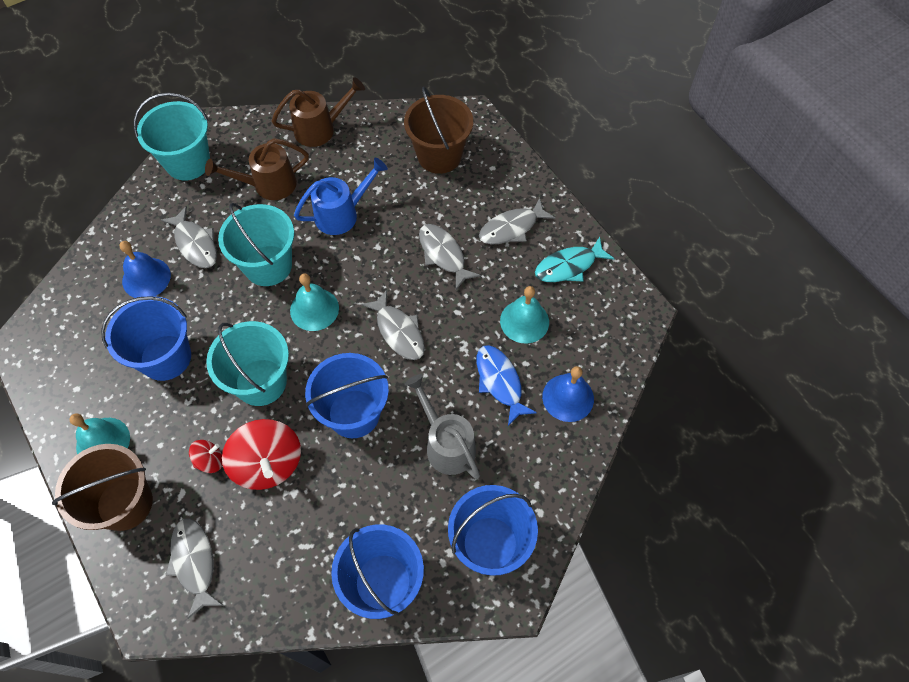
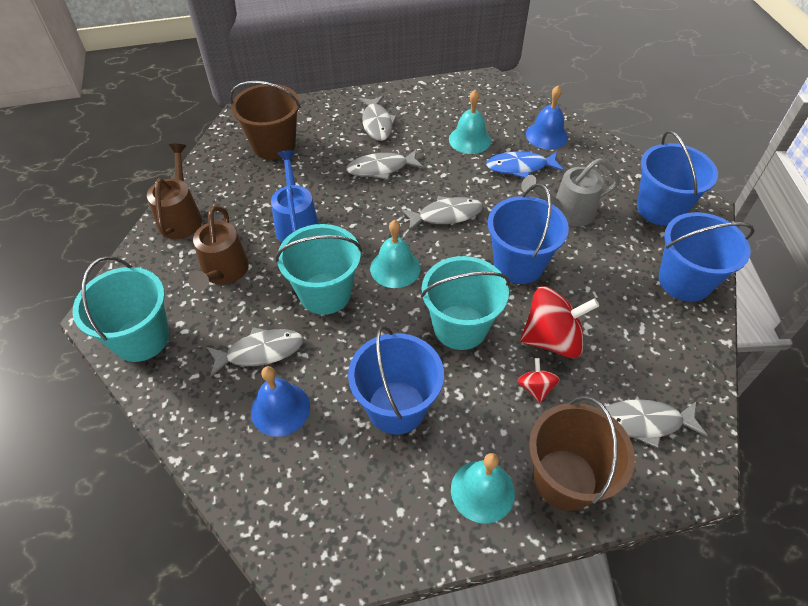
camera: 70 degrees left, 10 degrees down
turquoise fish [535,237,614,282] -> none

